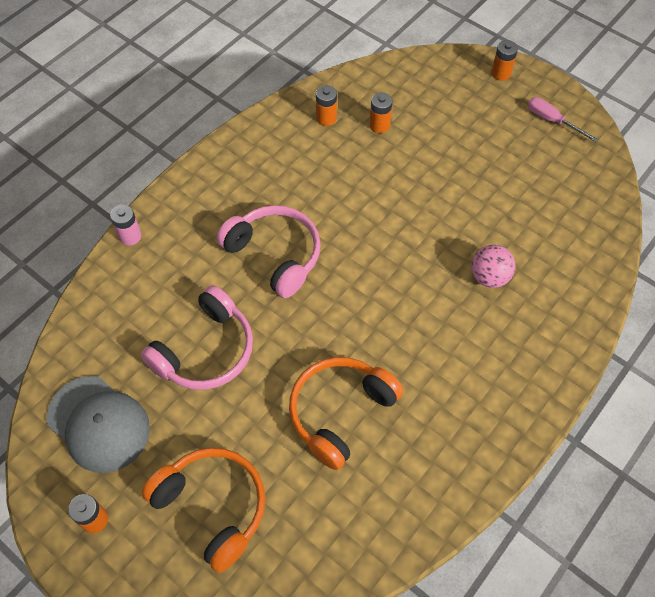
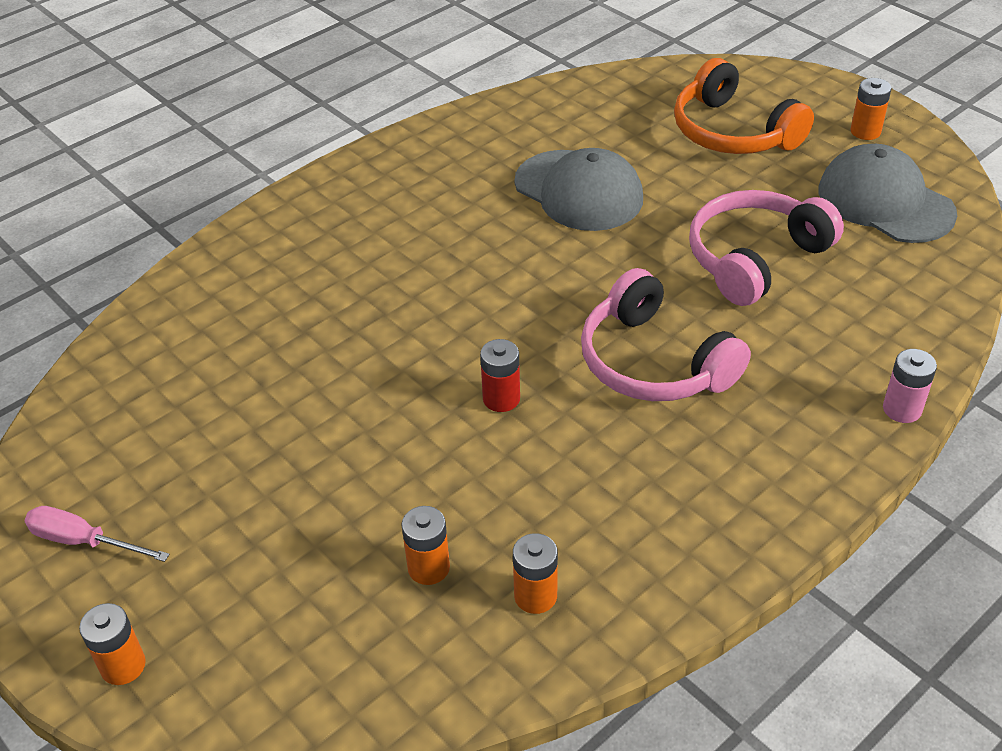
camera: 170 degrees left, 15 degrees down
orange headphones [289,357,403,470] -> grey cap [514,148,643,231]
pink ball [471,245,515,288] -> none
pink screwdriver [528,97,598,142] -> pink screwdriver turned 150 degrees clockwise [24,506,170,562]
none -> red battery [480,339,520,412]

